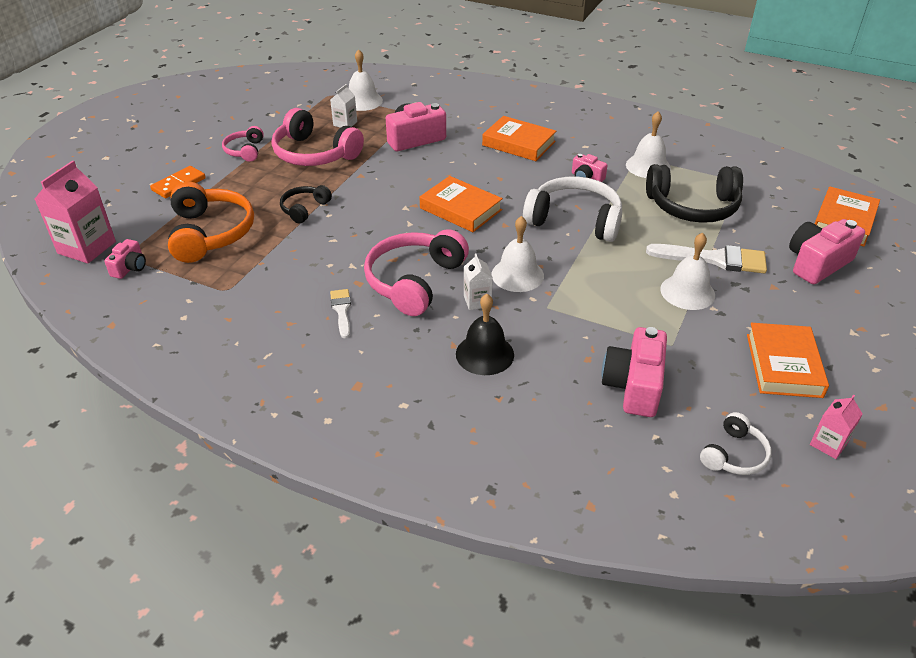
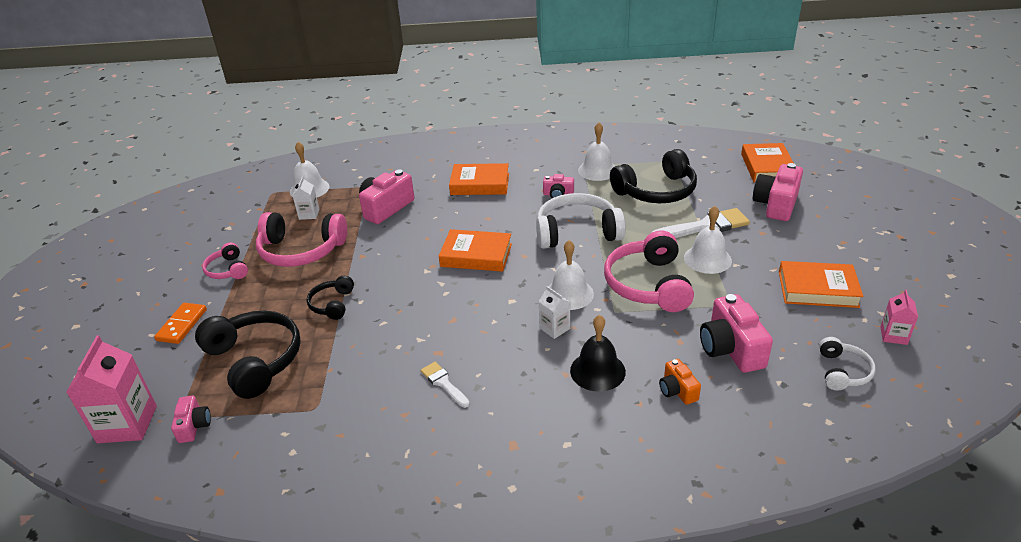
camera: 25 degrees left, 5 degrees down
orange headphones [168,182,254,263] -> black headphones [195,311,301,399]
pink headphones [364,229,469,316] -> pink headphones moved to [604,230,694,312]
orange book [747,323,829,398] -> orange book turned 60 degrees counterclockwise [779,261,863,308]
none -> orange camera [659,359,701,405]

